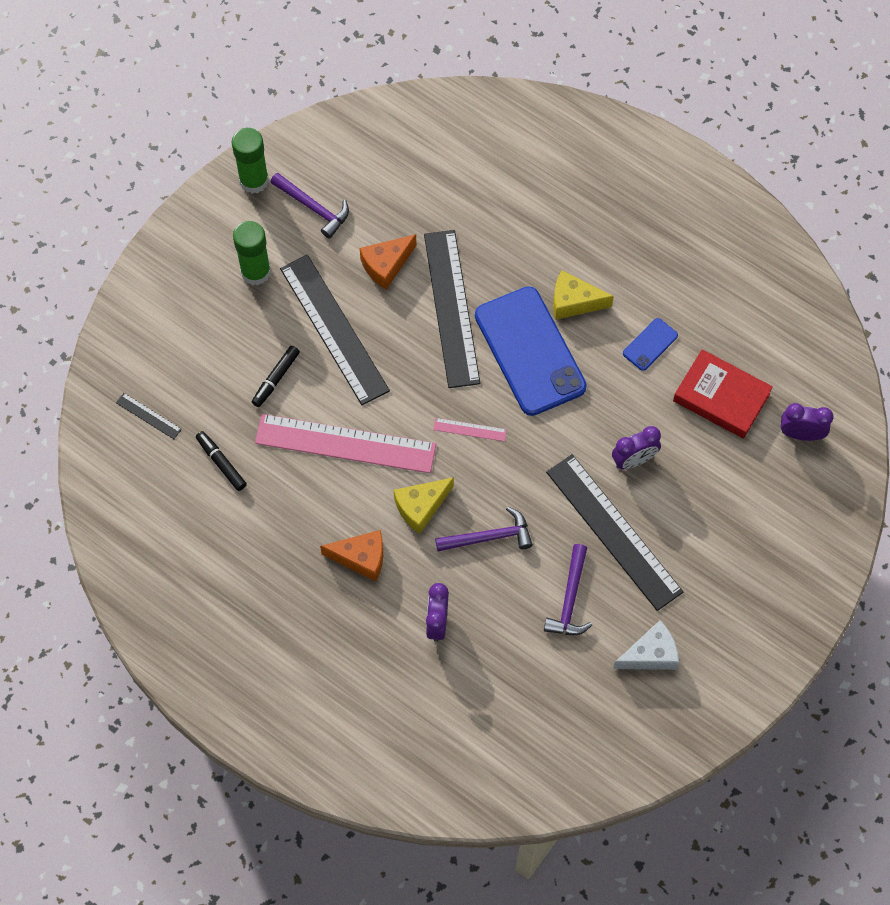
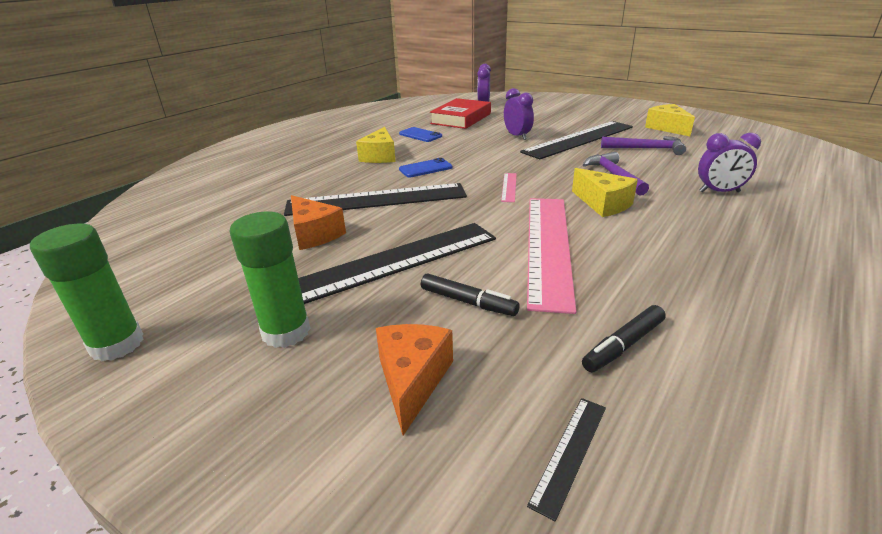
camera: 90 degrees left, 35 degrees down
purple hammer [270,173,349,239] -> none
orange cheese [320,530,383,582] -> orange cheese moved to [376,324,453,435]
blue phone [475,286,587,416] -> blue phone [399,158,453,177], size x0.43
white cheese [613,620,679,670] -> yellow cheese [645,104,695,136]

